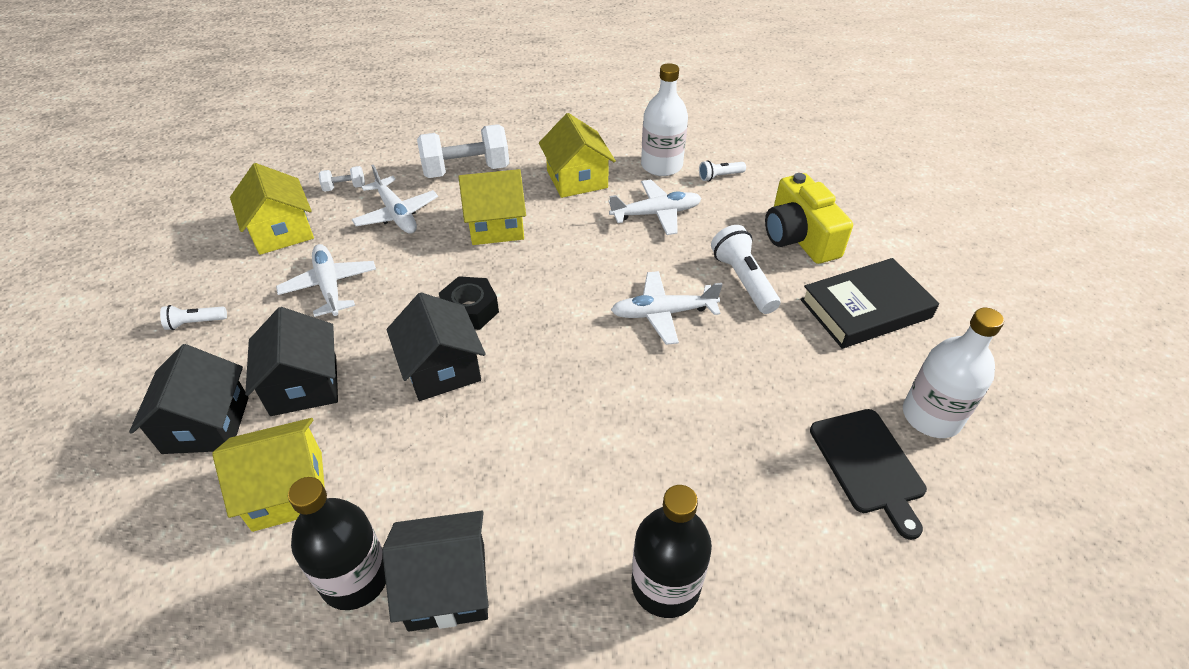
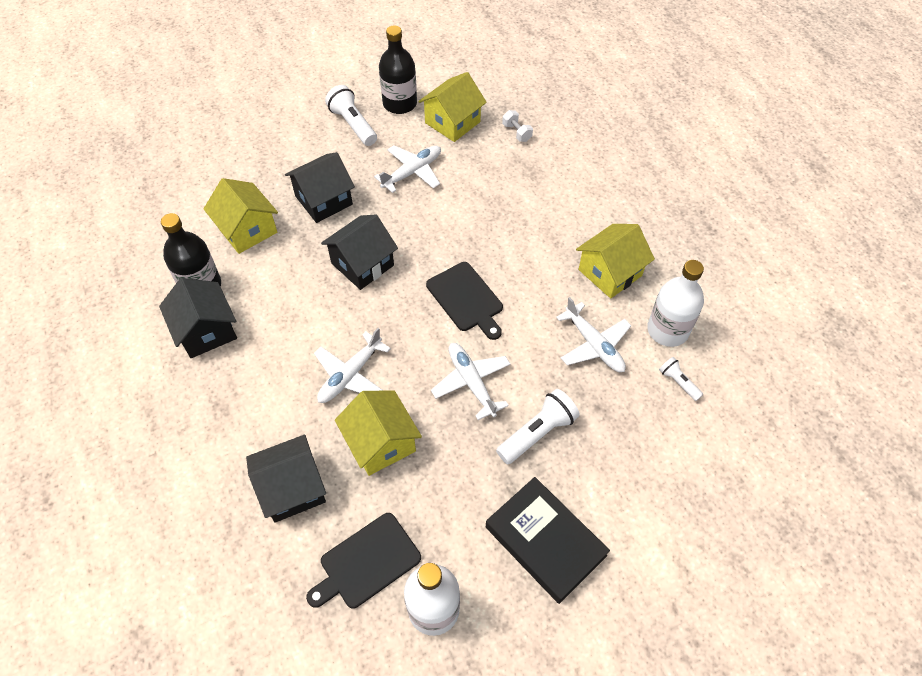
camera: 70 degrees right, 10 degrees up
black house [129,344,249,454] -> black house moved to [246,435,326,523]
white flashlight [160,305,227,330] -> white flashlight [325,85,377,146], size x1.77
white plane [352,165,438,234] -> white plane moved to [314,328,391,403]
white dumbbell [417,124,509,178] -> none
black nut [439,276,499,330] -> none
yellow house [458,169,526,245] -> yellow house moved to [335,390,422,476]
black bottle [631,485,712,618] -> black bottle moved to [379,25,417,114]
yellow camera [765,173,853,264] -> none
none -> black cutting board [426,262,503,340]

